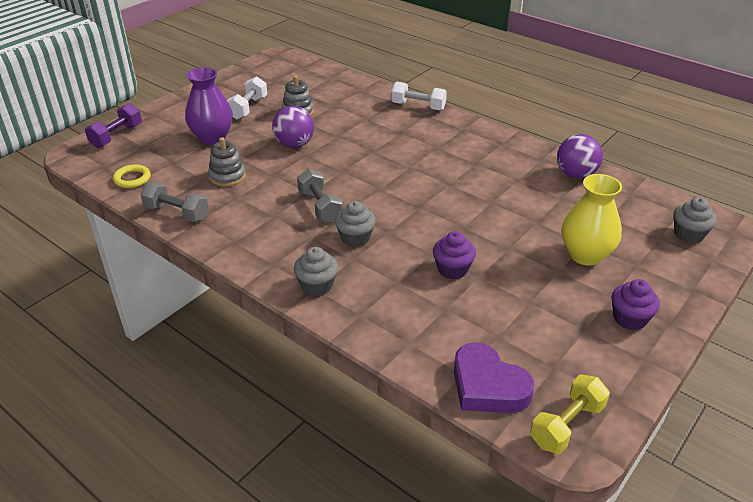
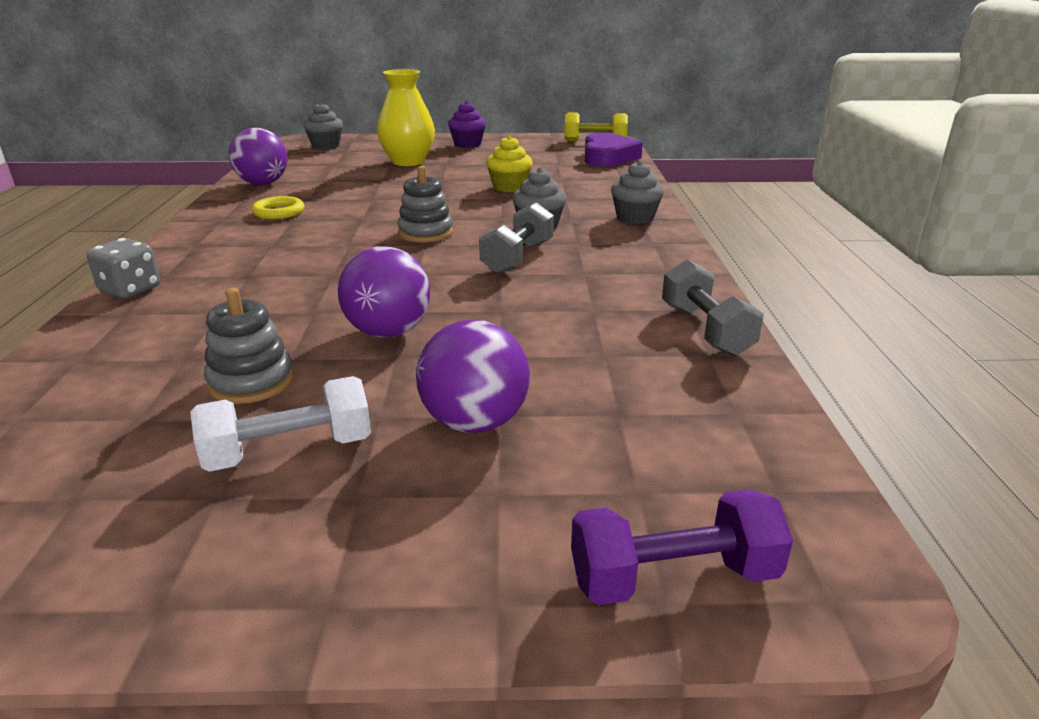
camera: 130 degrees left, 10 degrees down
yellow ring [113,164,151,188] -> yellow ring moved to [252,196,305,219]
purple vase [185,67,233,145] -> purple ball [416,320,530,433]
grey stacking toy [208,137,246,187] -> grey stacking toy moved to [397,166,453,242]
white dumbbell [391,81,447,111] -> grey dice [87,238,160,298]
purple cupcake [433,231,476,279] -> yellow cupcake [486,136,533,192]

